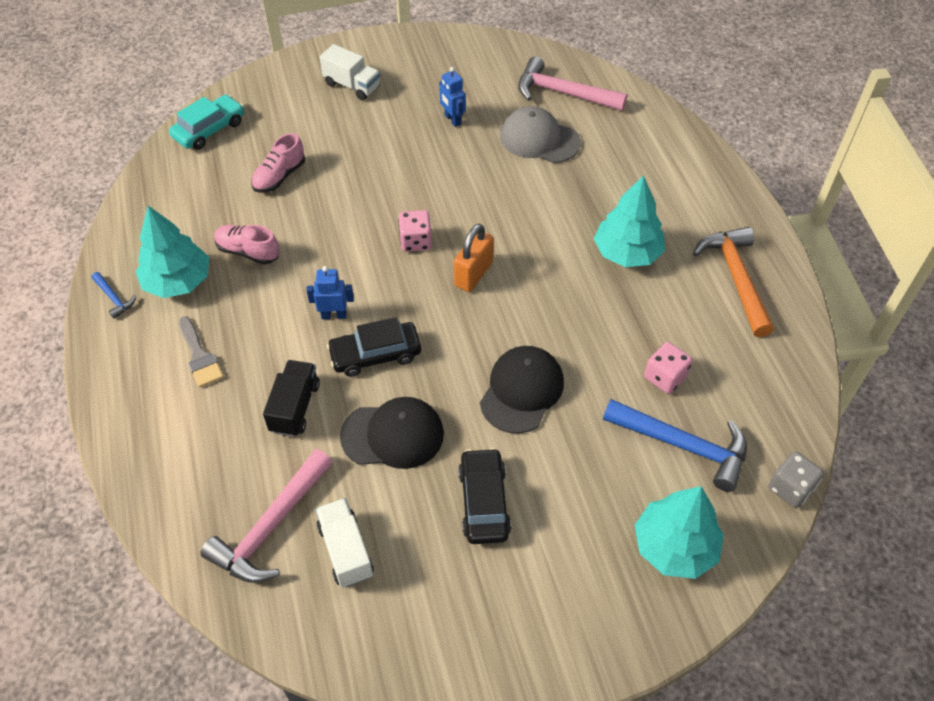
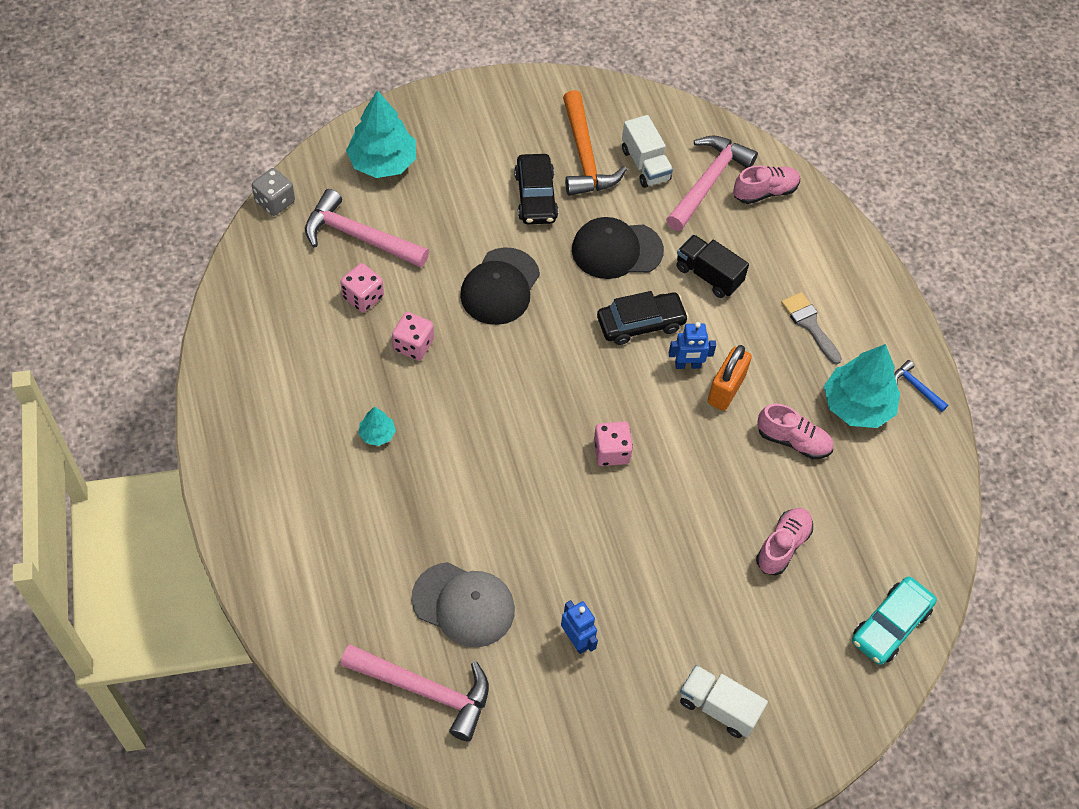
camera: 175 degrees right, 5 degrees up
black truck [263,360,320,437] -> black truck turned 120 degrees clockwise [676,234,749,298]
orange padlock [454,223,494,292] -> orange padlock moved to [707,345,752,411]
turquoise tree [594,175,665,267] -> turquoise tree [359,406,396,446], size x0.48
blue hammer [603,399,747,492] -> pink hammer [305,189,429,268]
orange hammer [693,227,774,337] -> orange hammer moved to [563,90,627,196]
none -> pink dice [392,312,434,361]
none -> pink shoe [733,165,800,204]

